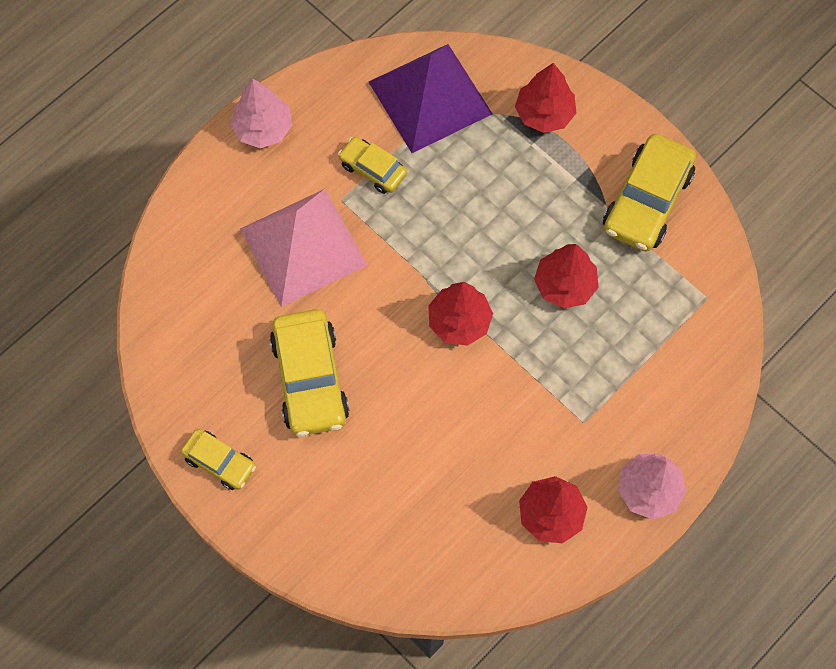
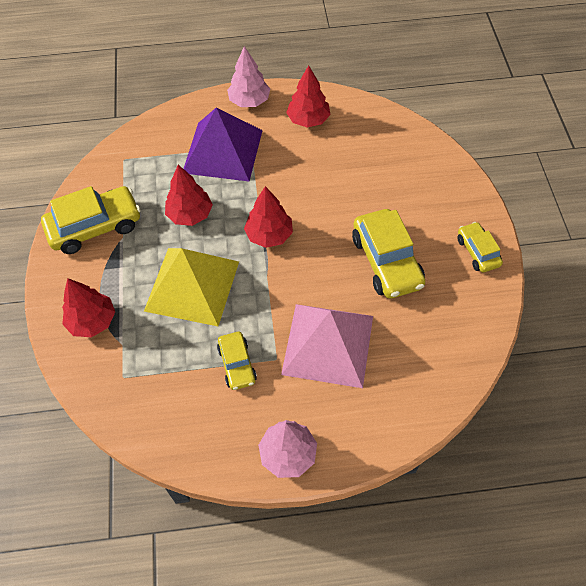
camera: 140 degrees left, 10 degrees down
yellow car [270,309,350,437] -> yellow car turned 135 degrees clockwise [352,209,425,298]
purple pyramid [369,44,492,153] -> purple pyramid moved to [184,108,263,181]
none -> yellow pyramid [144,248,239,326]

